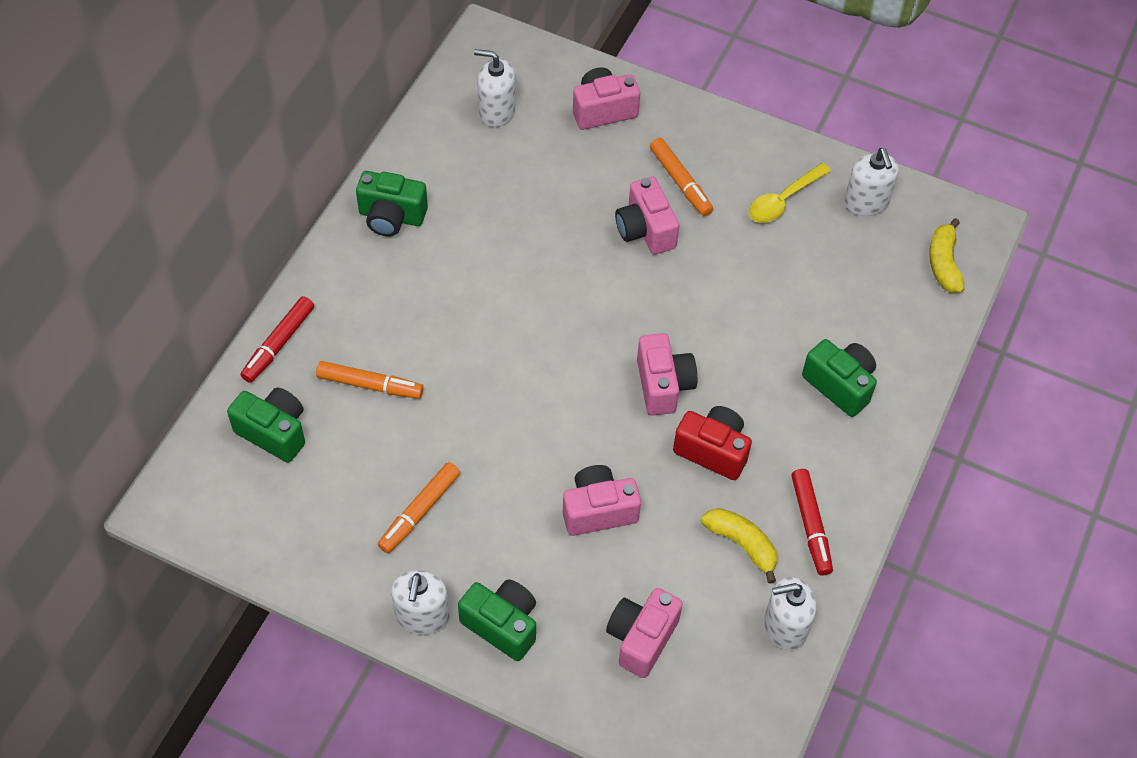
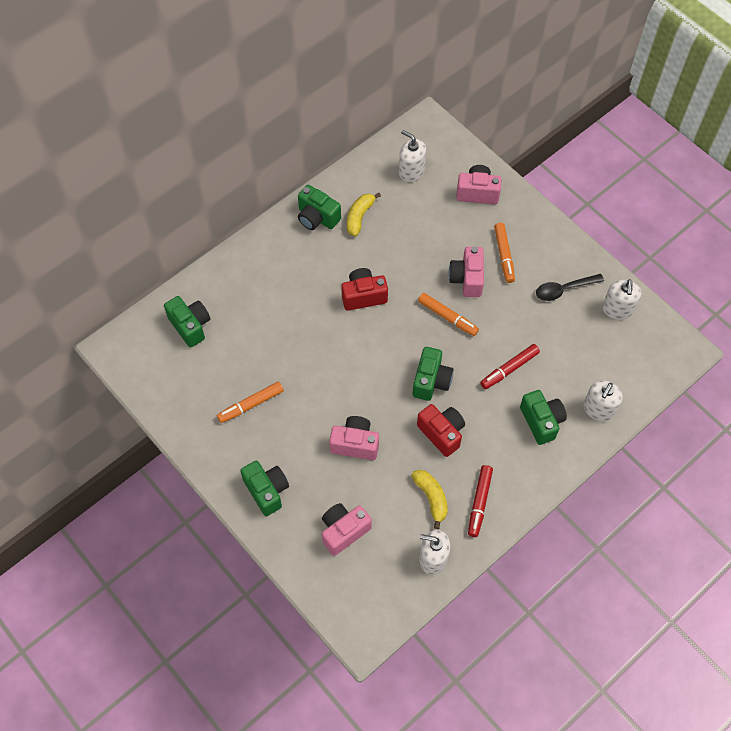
camera: 25 degrees right, 5 degrees up
red marker [241,296,314,383] -> red marker moved to [480,344,540,389]
orange marker [316,361,424,399] -> orange marker moved to [418,293,479,336]
white soap dispenser [391,570,449,635] -> white soap dispenser moved to [583,380,623,421]
pink camera [637,333,697,415] -> green camera [413,347,454,401]
yellow spoon [749,163,831,223] -> black spoon [536,274,604,301]
yellow banana [929,218,965,293] -> yellow banana moved to [347,193,381,237]
none -> red camera [341,268,388,311]

